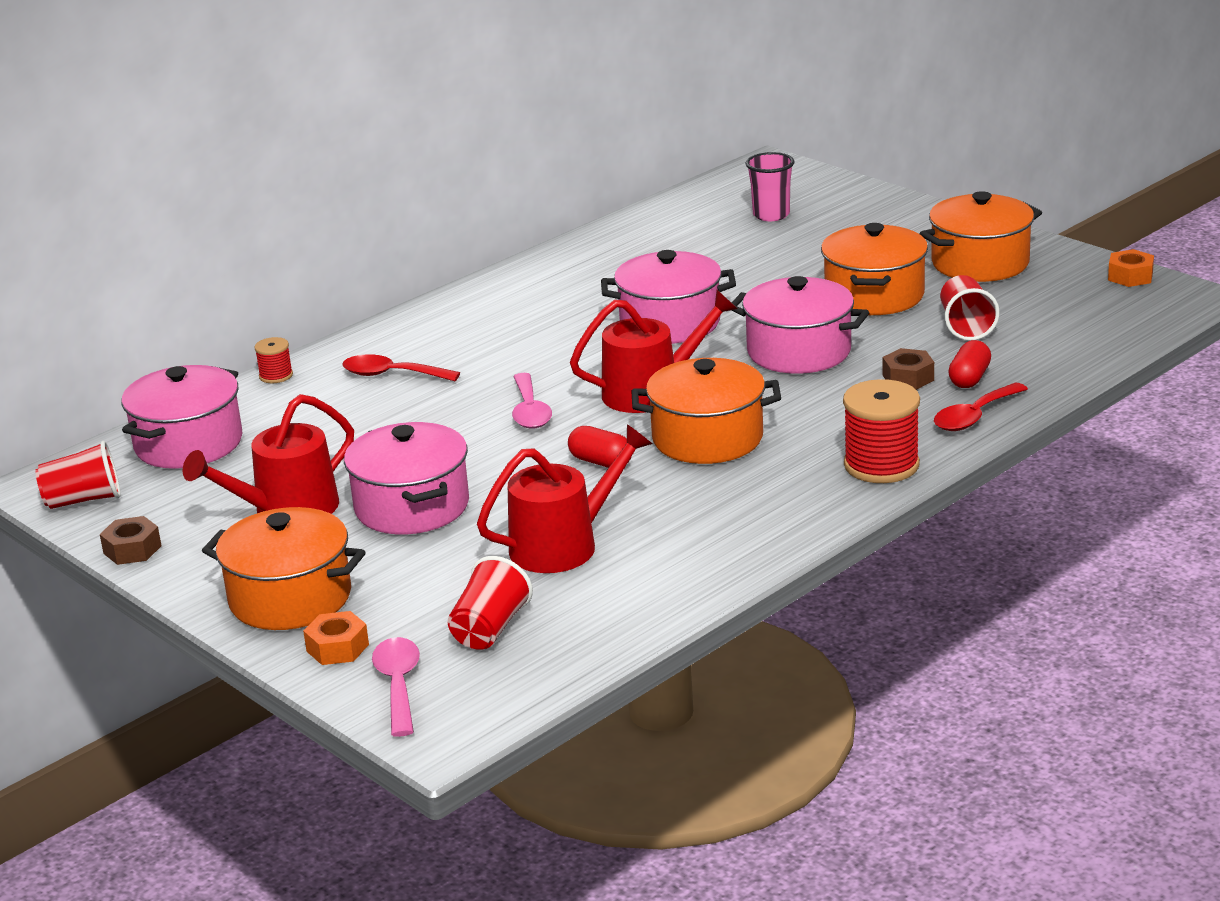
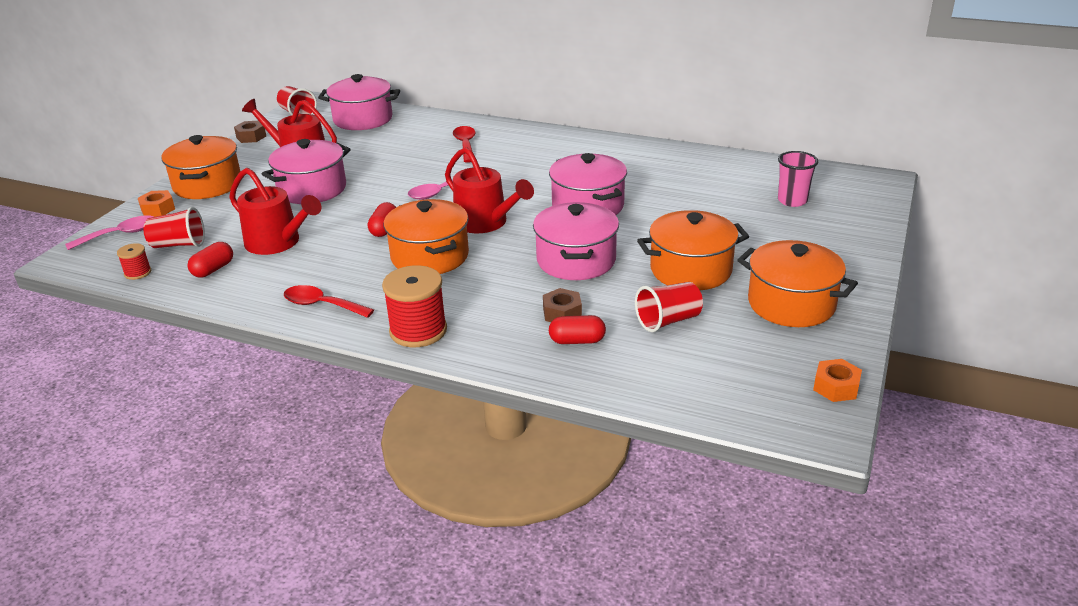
camera: 65 degrees right, 5 degrees up
red spool [254,337,293,383] -> red spool moved to [117,243,151,280]
red spoon [934,383,1028,431] -> red spoon moved to [284,285,374,318]
none -> red capsule [188,242,233,278]

